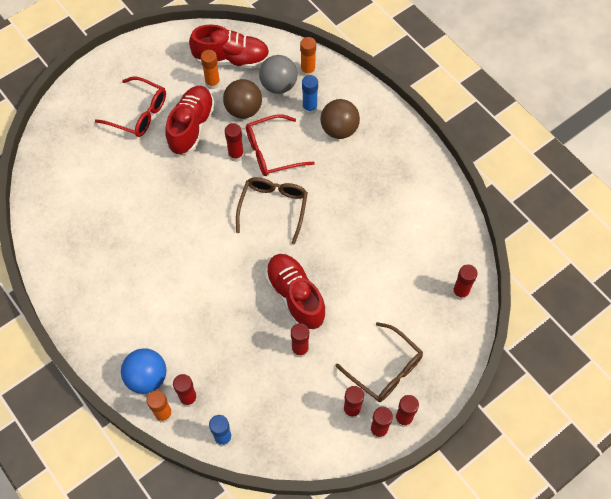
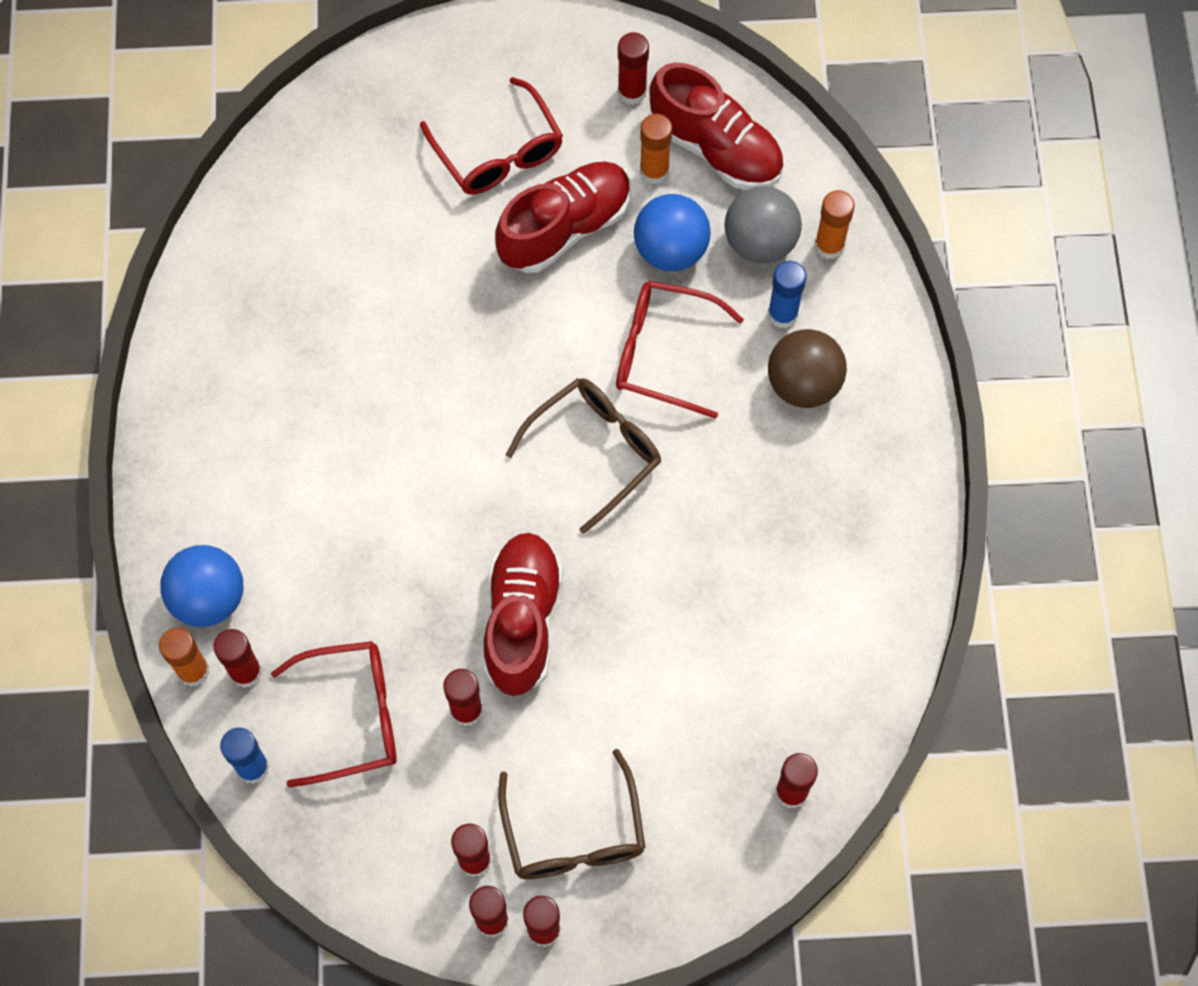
camera: 35 degrees right, 5 degrees up
brown ball [223,79,262,119] -> blue ball [634,194,711,271]
red glue stick [225,123,244,162] -> red glue stick moved to [618,32,649,105]
none -> red glasses [271,641,397,787]

